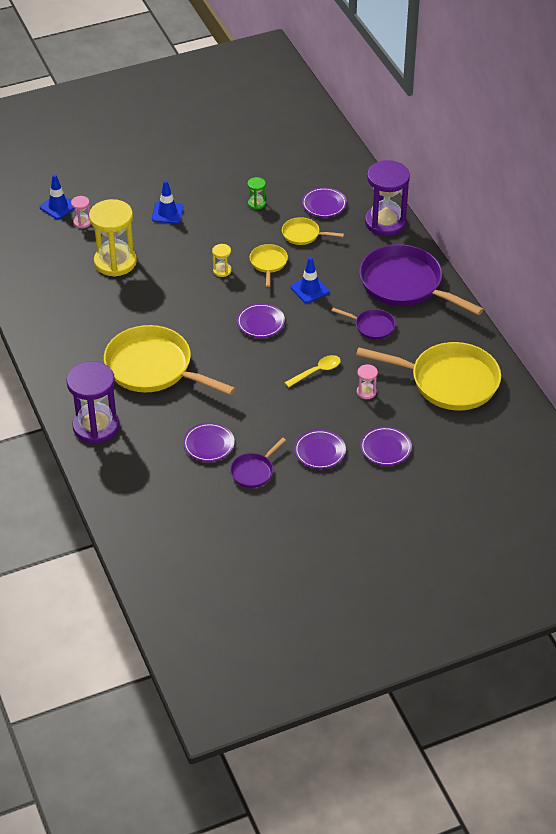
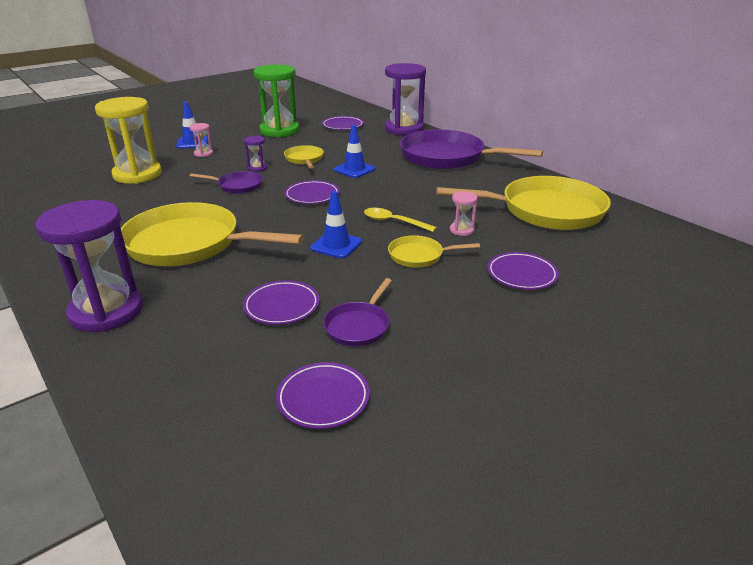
camera: 15 degrees left, 15 degrees down
blue traffic cone [39,174,75,219] -> blue traffic cone moved to [310,191,362,258]
pink hourglass [71,196,91,228] -> pink hourglass moved to [189,123,213,157]
yellow hourglass [212,244,232,277] -> purple hourglass [244,136,268,172]
green hourglass [248,177,266,210] -> green hourglass [254,64,299,137], size x2.30
yellow pan [282,217,344,245] -> yellow pan moved to [388,235,480,268]
yellow spoon [284,355,341,388] -> yellow spoon turned 105 degrees counterclockwise [364,208,437,232]
purple plate [294,430,346,469] -> purple plate moved to [276,362,370,429]
purple pan [331,308,396,340] -> purple pan moved to [190,171,263,194]

